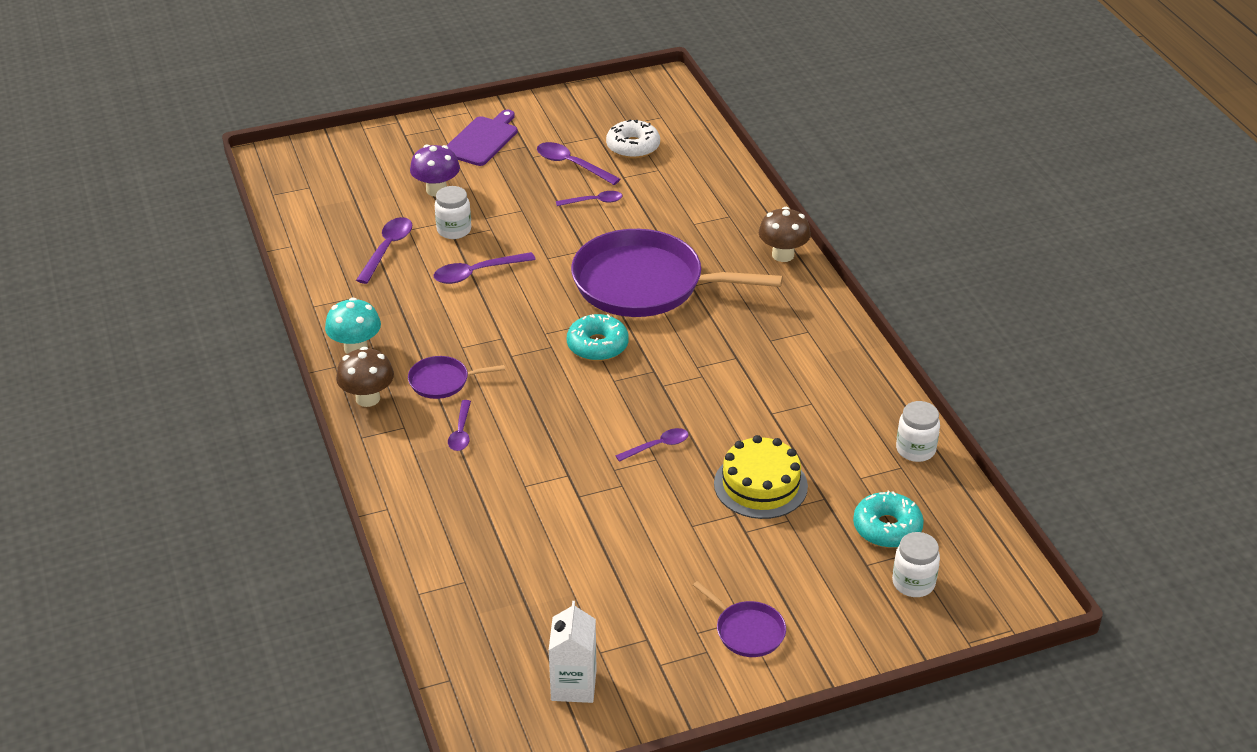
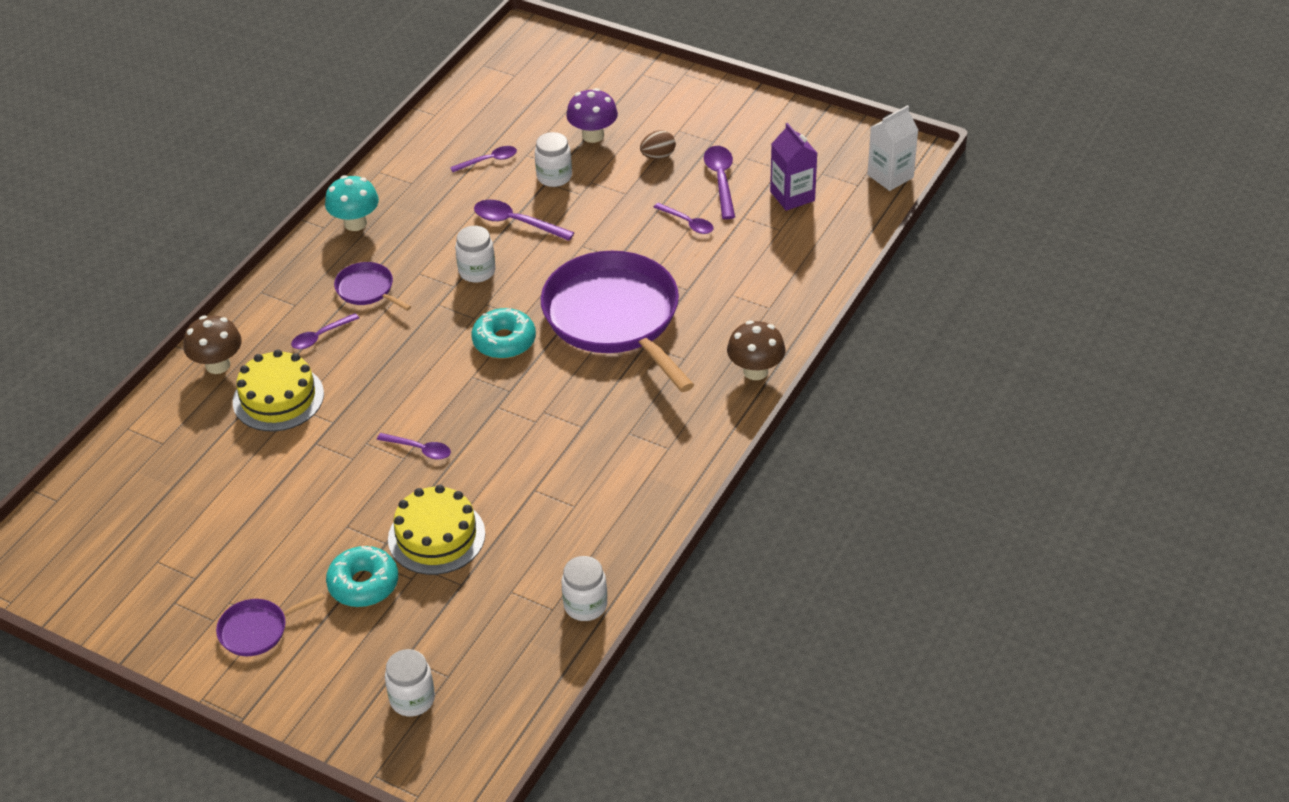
camera: 50 degrees right, 5 degrees up
brown mushroom [336,347,394,407] -> brown mushroom moved to [184,315,242,374]
purple spoon [356,217,412,284] -> purple spoon [450,146,517,172], size x0.67
purple cutting board [446,110,518,166] -> none
white carton [549,601,597,703] -> white carton moved to [867,105,918,191]
white donut [606,119,660,158] -> purple carton [770,123,817,211]
purple pan [693,581,786,657] -> purple pan turned 60 degrees clockwise [216,593,325,656]
turquoise donut [853,491,924,548] -> turquoise donut moved to [326,546,398,607]
none -> yellow cake [233,349,324,431]
none -> white jar [455,226,496,283]
none -> brown egg [640,130,676,159]

